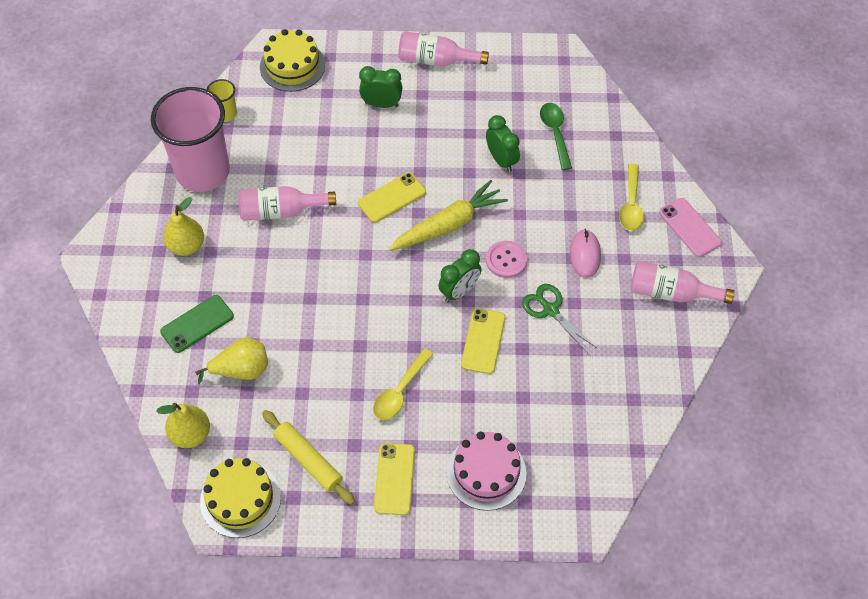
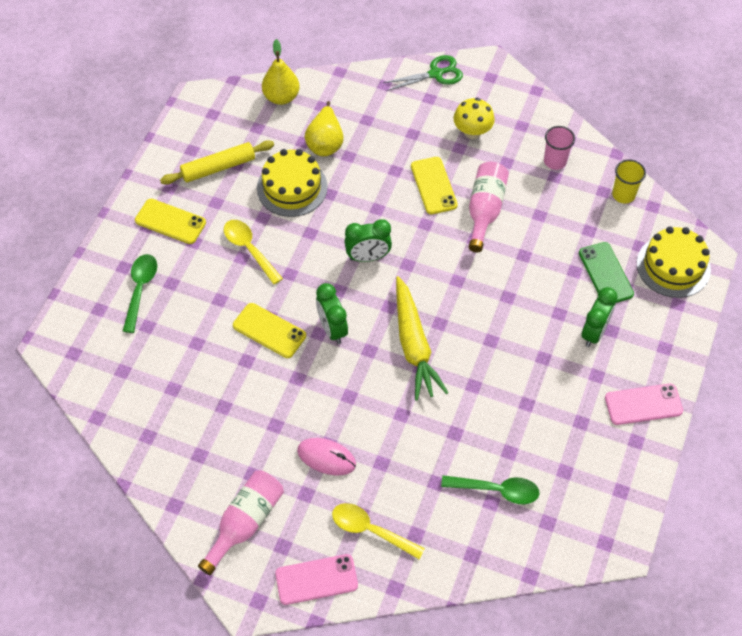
camera: 110 degrees right, 0 degrees up
pink cup [151,87,230,192] -> pink cup [544,126,575,170], size x0.42
green phone [160,295,234,353] -> green phone moved to [579,242,634,303]
yellow pear [163,197,204,256] -> yellow mushroom [453,98,495,139]
yellow cake [200,458,281,538] -> yellow cake moved to [257,149,328,217]
yellow phone [358,172,426,223] -> yellow phone moved to [411,157,458,214]
pink bottle [398,31,489,66] -> pink phone [605,384,683,425]
pink cake [447,432,526,511] -> green spoon [123,254,157,333]
green clock [486,115,520,172] -> green clock moved to [344,219,392,262]
pink button [486,241,527,278] -> none
green scissors [522,284,597,354] -> green scissors moved to [383,55,463,91]

